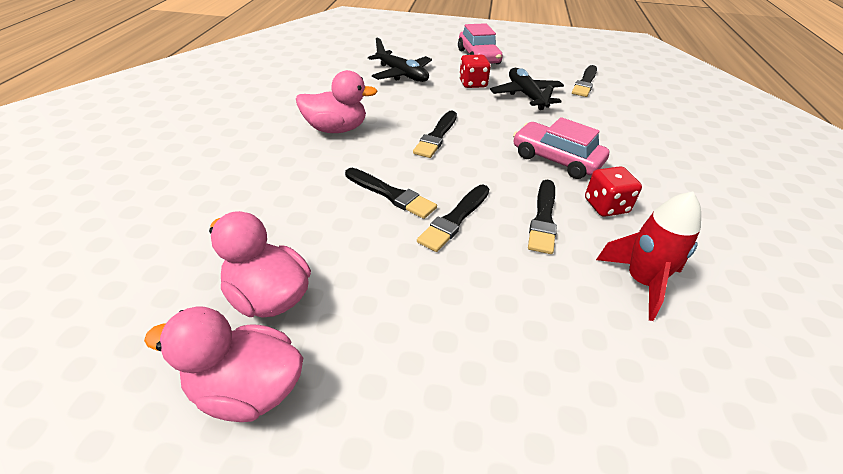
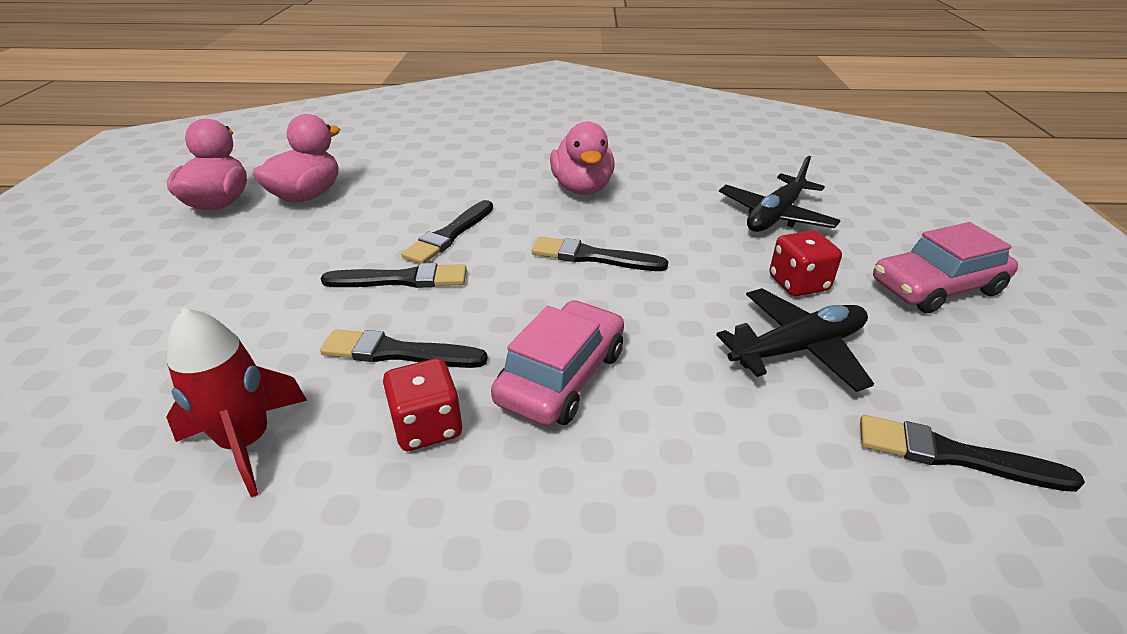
camera: 85 degrees right, 5 degrees down
black brush [417,185,489,252] -> black brush turned 150 degrees clockwise [321,263,467,288]

